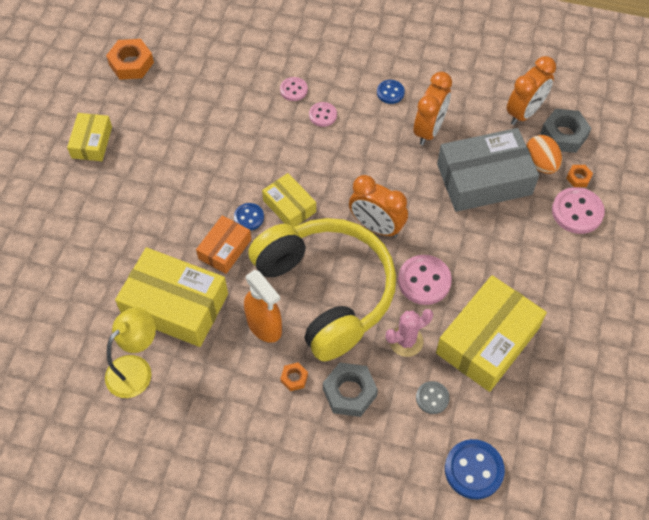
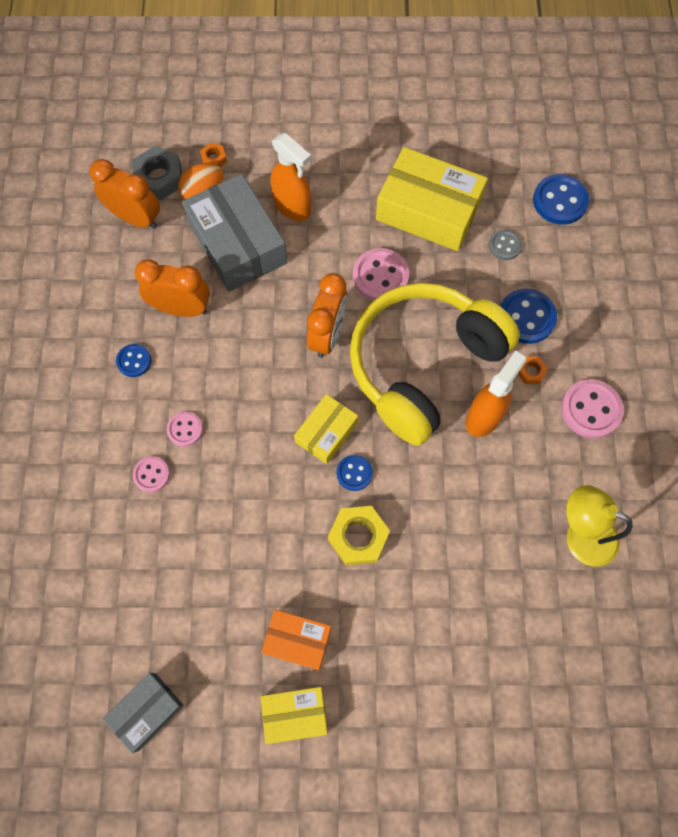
camera: 105 degrees left, 10 degrees up
orange nut [106,39,154,80] -> grey box [103,673,184,753]
yellow box [115,247,228,347] -> none
orange box [196,215,251,274] -> orange box moved to [261,609,331,670]
grey nut [323,363,378,417] -> blue button [500,288,557,344]
pink cactus [386,309,433,357] -> none
pink button [552,187,605,234] -> pink button moved to [561,379,624,438]
none -> orange spray bottle [271,133,311,221]
none -> yellow nut [328,506,390,565]

